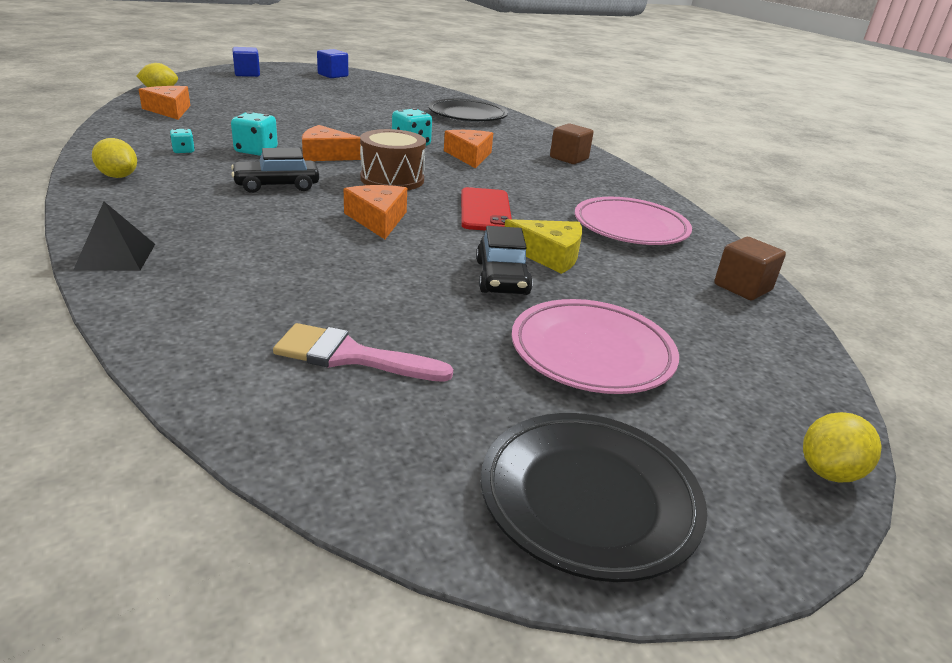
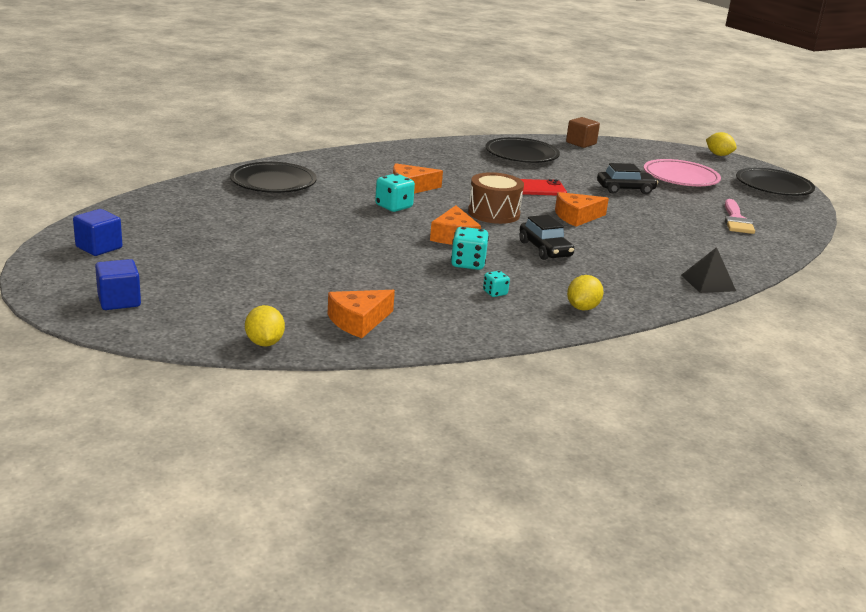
camera: 95 degrees left, 5 degrees down
yellow cheese [504,219,582,274] -> none
brown cube [550,123,594,164] -> none
pink plate [575,197,692,245] -> black plate [486,137,560,163]

